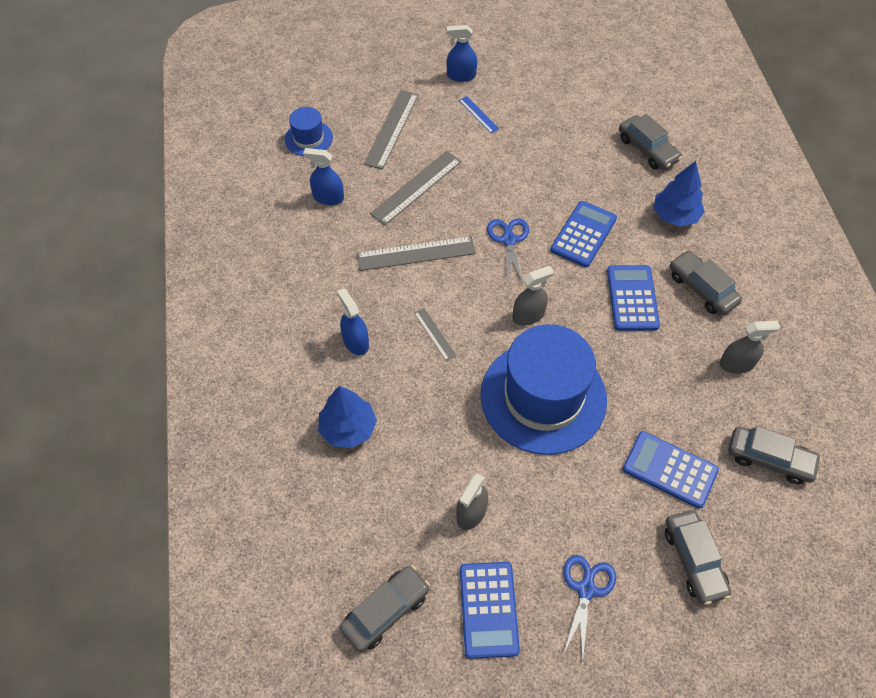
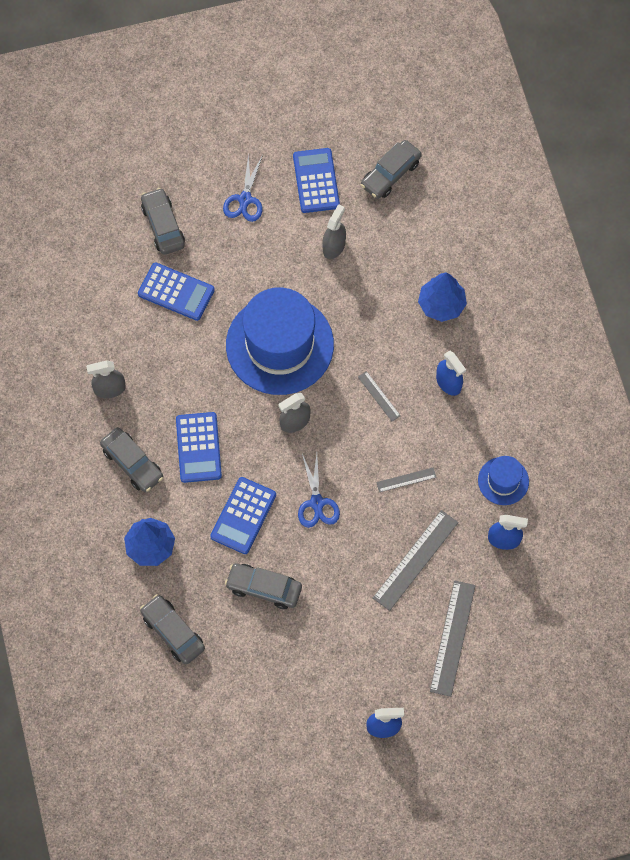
camera: 175 degrees right, 10 degrees up
blue hat [285,107,333,156] -> blue hat moved to [478,456,529,505]
grey ruler [356,236,476,271] -> grey ruler [376,468,437,492], size x0.52
blue ruler [459,96,499,133] -> none
grey car [728,426,822,484] -> grey car moved to [225,563,302,609]

